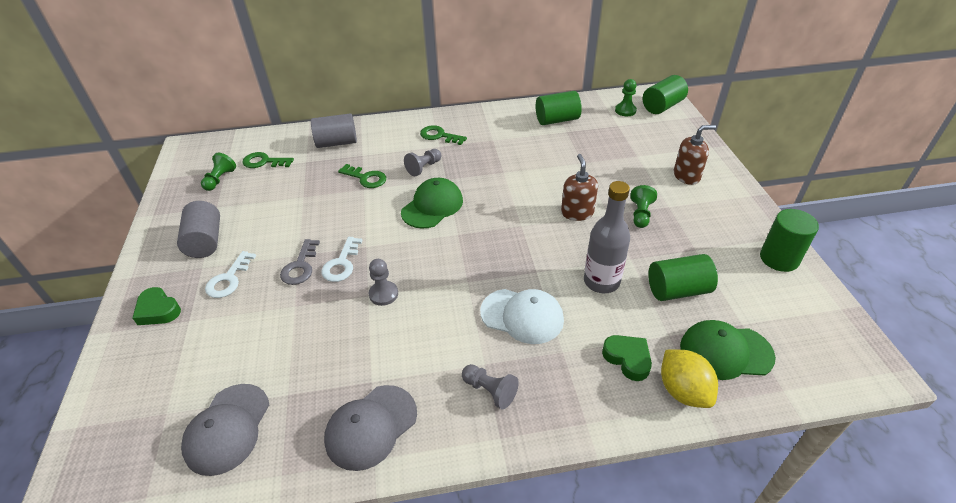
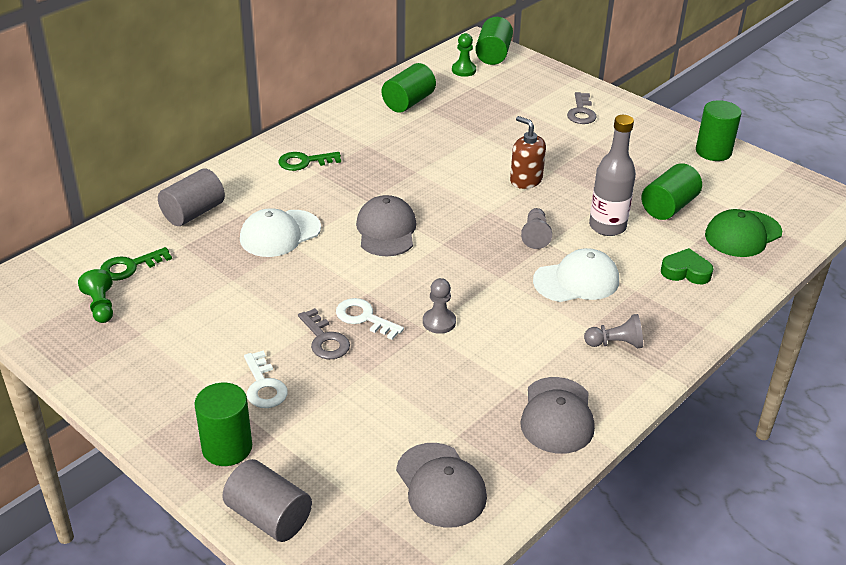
camera: 40 degrees left, 5 degrees down
green heart [133,287,181,325] -> green cylinder [194,383,252,466]
grey cylinder [177,201,220,258] -> grey cylinder moved to [222,459,312,542]
white key [321,237,363,282] -> white key turned 150 degrees clockwise [336,298,404,340]
green key [338,164,386,188] -> white cap [240,208,321,257]
green cap [401,178,463,229] -> grey cap [356,195,416,256]
grey pawn [404,149,441,176] -> grey pawn moved to [521,208,552,249]
green pawn [630,185,657,228] -> none
yellow lemon [661,350,718,408] -> none
brown soap dispenser [674,125,716,185] -> grey key [567,92,597,124]

